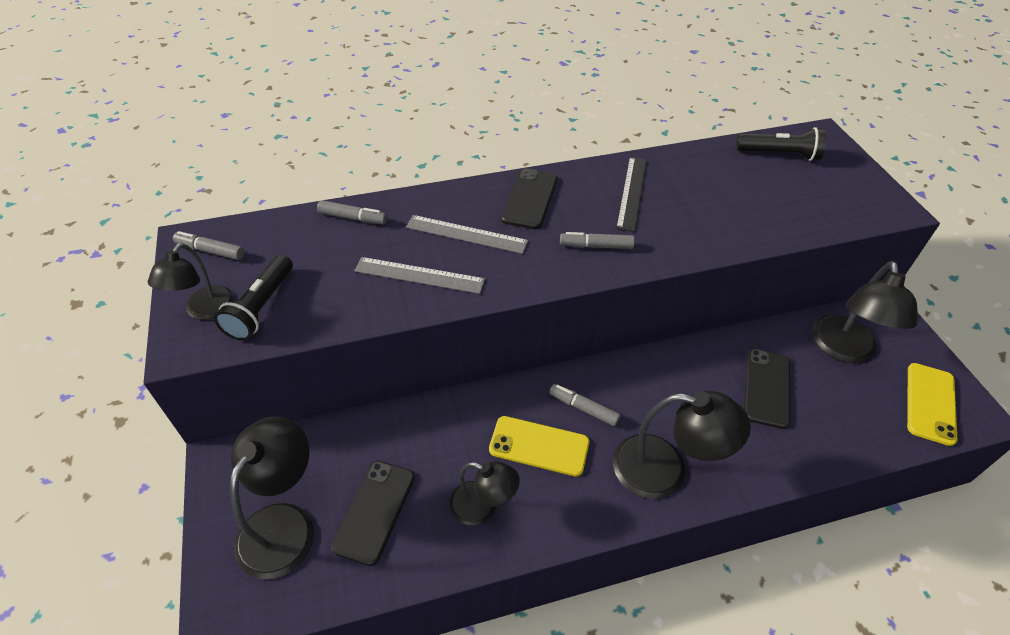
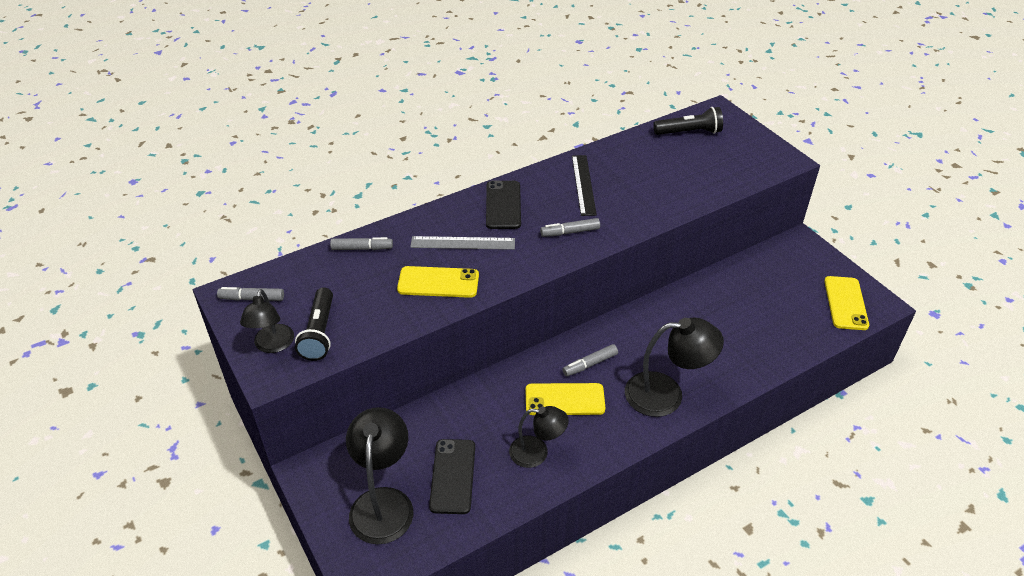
camera: 15 degrees left, 5 degrees down
grey ruler [354,257,485,294] -> yellow phone [397,266,479,298]
grey marker [549,384,621,426] -> grey marker turned 45 degrees counterclockwise [562,344,618,377]
black phone [744,349,790,429] -> none
black lamp [812,261,918,363] -> none

